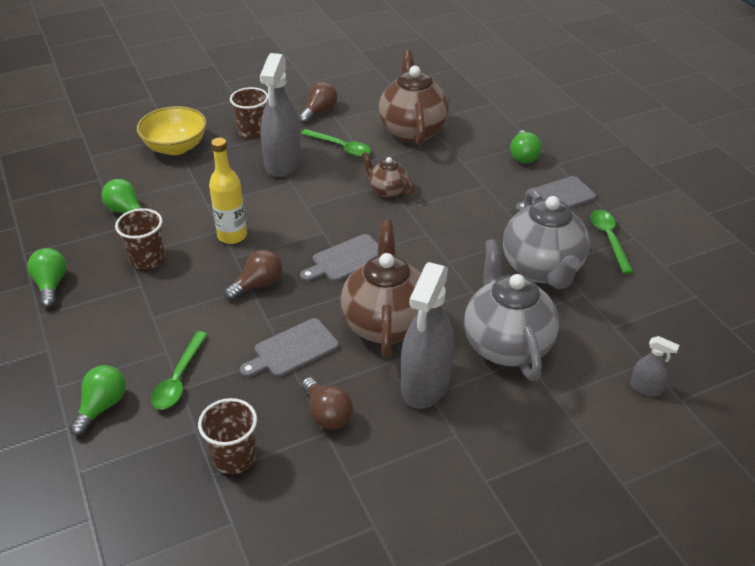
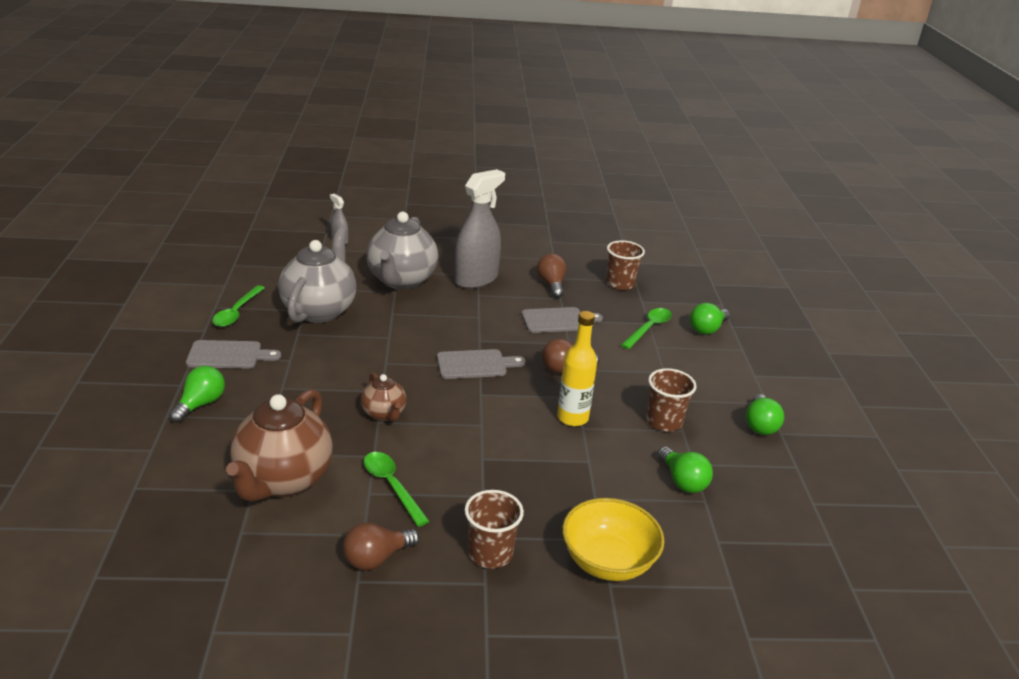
camera: 160 degrees left, 10 degrees down
grey spray bottle [260,53,301,177] -> none
brown teapot [341,220,421,358] -> none

